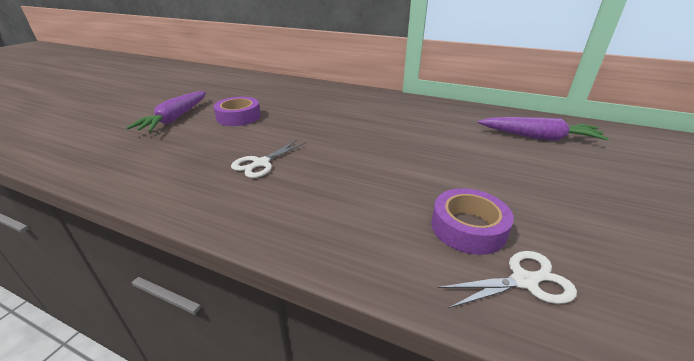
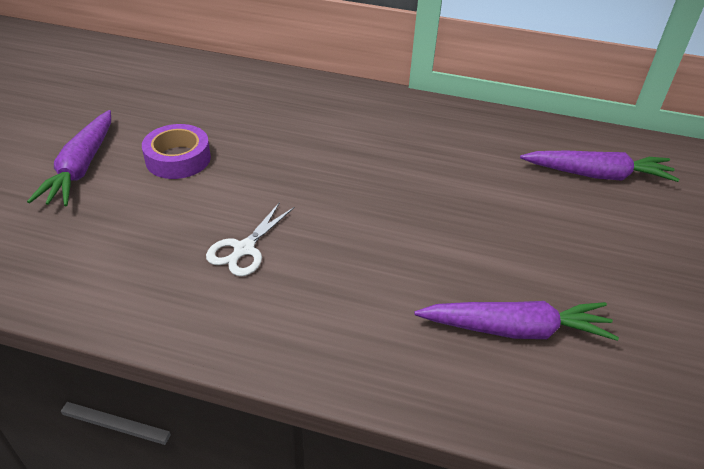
camera: 10 degrees left, 10 degrees up
purple tape [431,188,514,255] -> purple carrot [414,301,619,341]
white scissors [437,251,577,308] -> none

